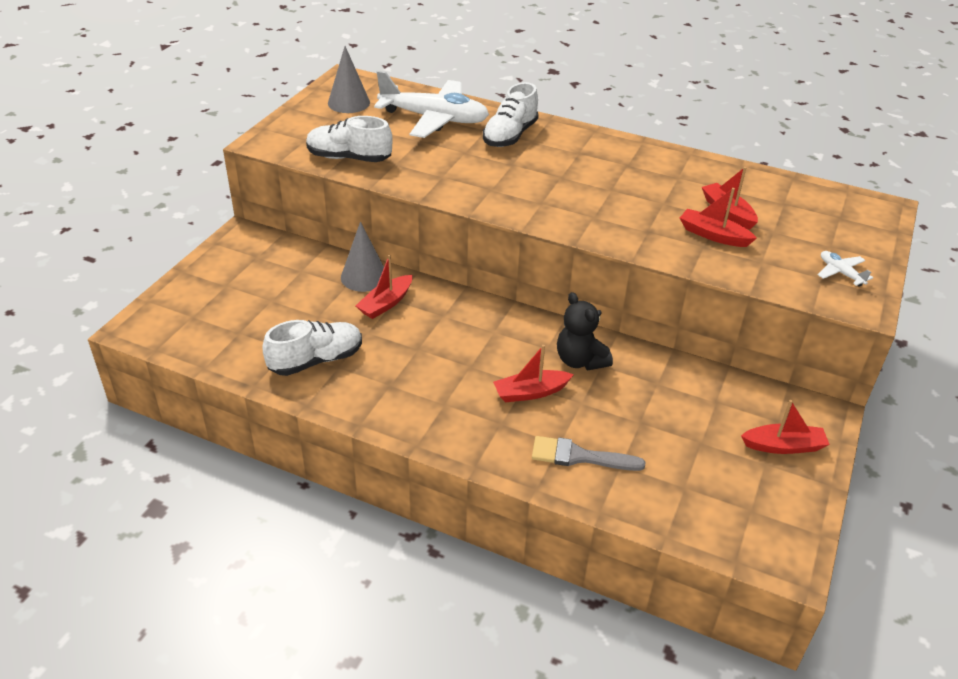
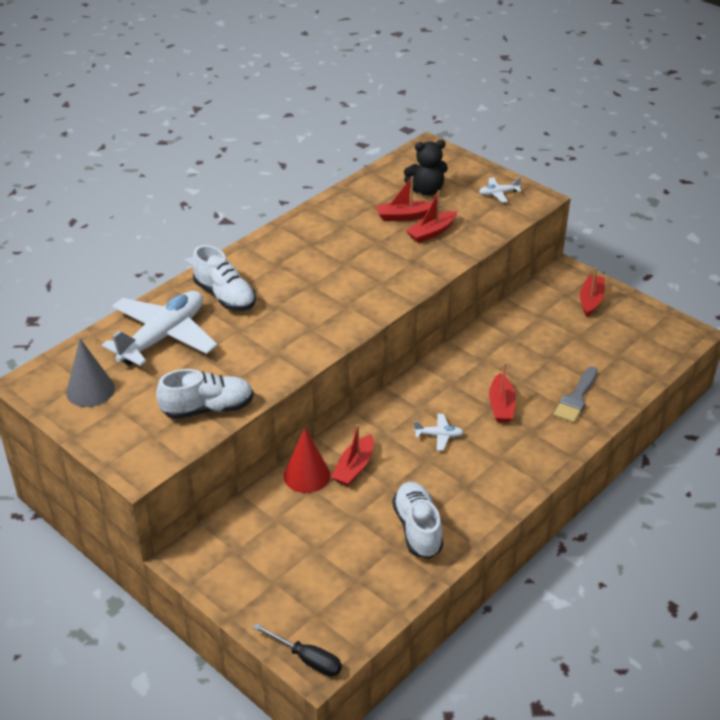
camera: 70 degrees left, 0 degrees up
white shoe [306,116,393,162] -> white shoe turned 135 degrees counterclockwise [156,369,254,419]
grey cone [341,221,384,292] -> red cone [283,428,330,493]
red boat [356,255,412,319] -> red boat turned 60 degrees clockwise [331,424,374,486]
black teddy bear [557,292,613,370] -> black teddy bear moved to [404,140,448,196]
none -> black screwdriver [253,623,342,677]
none -> white plane [414,414,464,451]

